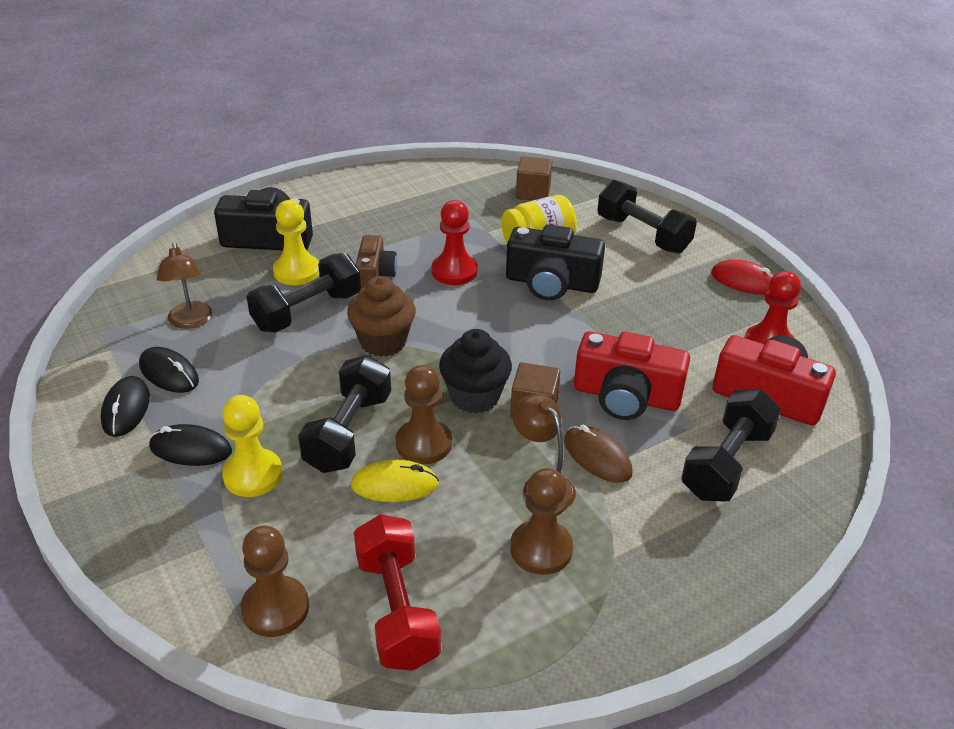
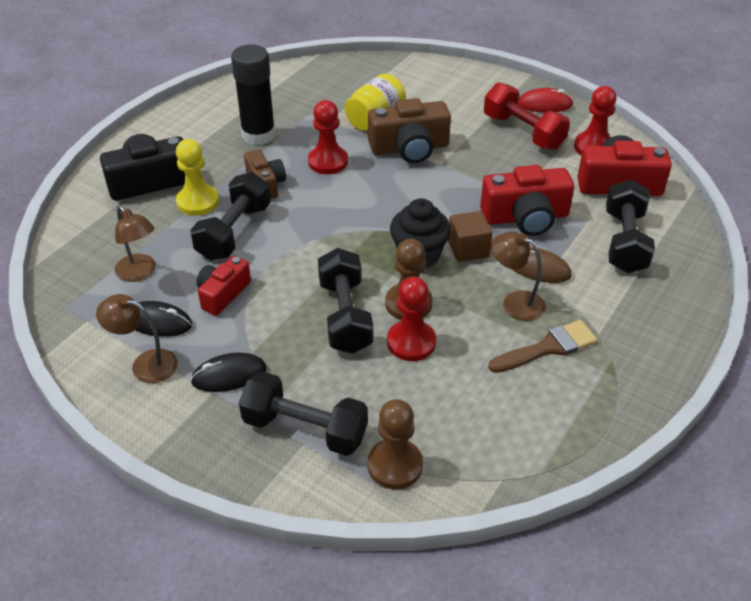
camera: 25 degrees left, 5 degrees up
black mouse [101,376,150,437] -> brown lamp [96,294,178,383]
yellow pawn [222,395,283,497] -> none
brown cupcake [347,276,416,357] -> none
yellow mouse [351,460,439,502] -> red pawn [387,277,436,361]
red dumbbell [354,514,441,671] -> red dumbbell moved to [484,82,570,150]
black camera [506,224,605,301] -> brown camera [368,98,451,163]
brown pawn [510,468,573,575] -> brown brush [488,320,597,373]
brown cube [516,156,552,200] -> none
black dumbbell [597,180,697,254] -> black dumbbell moved to [239,371,368,456]
none -> red camera [197,256,251,316]
none -> black glue stick [231,45,275,145]

